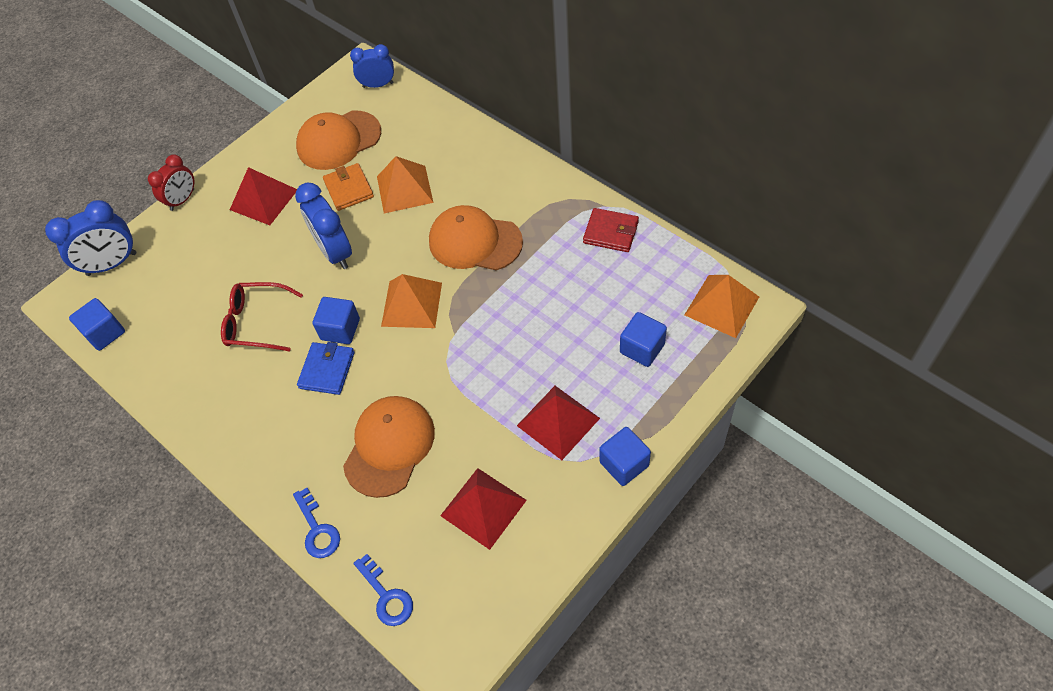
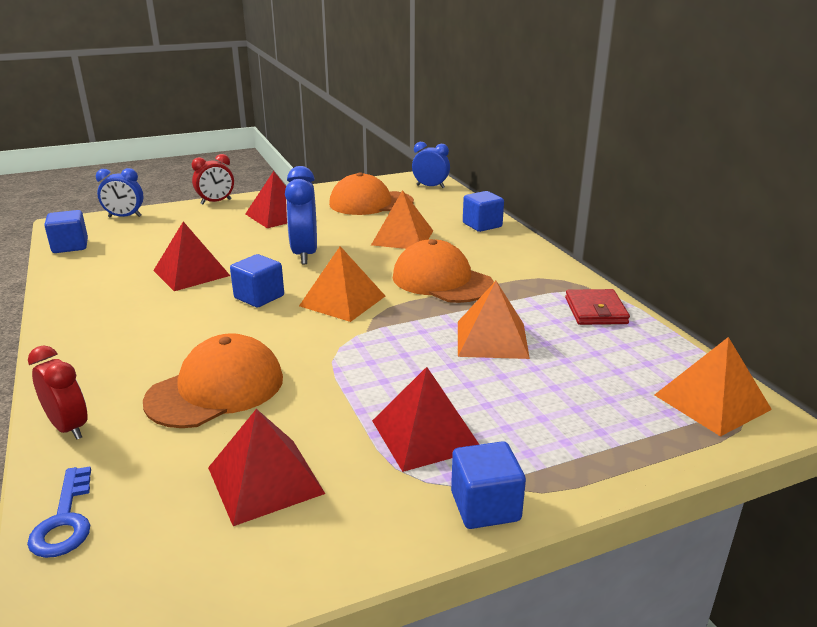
camera: 20 degrees right, 30 degrees down
blue clock [45,200,136,276] -> blue clock [96,168,143,217], size x0.66
red glasses [221,282,303,352] -> red pyramid [153,221,230,291]
blue key [293,488,340,558] -> red clock [28,346,87,439]
blue wallet [297,342,355,395] -> none
orange wallet [323,163,374,211] -> none
red wallet [583,208,639,252] -> red wallet turned 45 degrees clockwise [565,289,630,325]
blue cube [620,312,667,367] -> blue cube moved to [463,191,504,232]
none -> orange pyramid [458,281,530,359]

